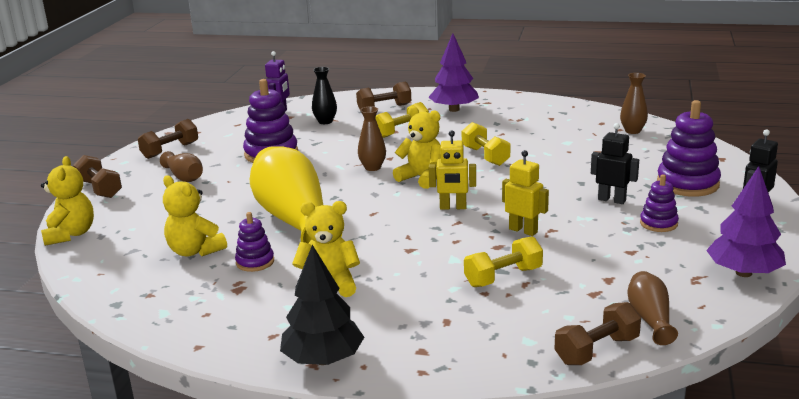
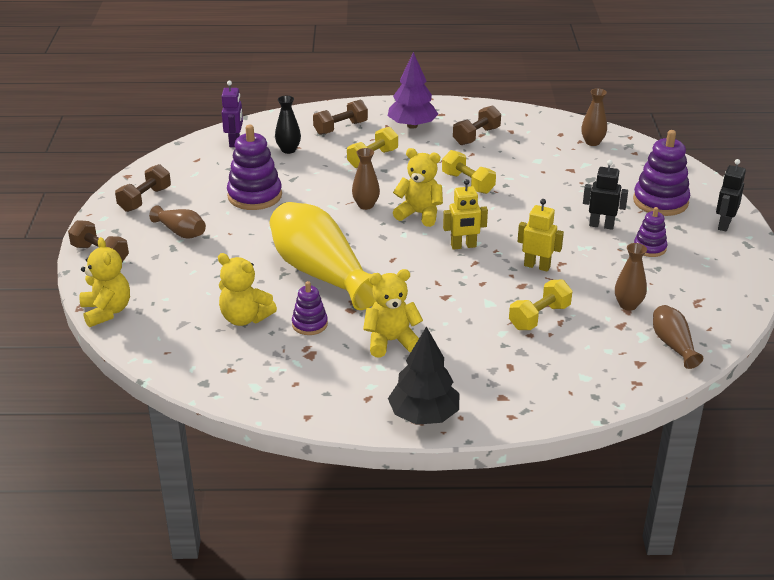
camera: 15 degrees left, 10 degrees up
brown dumbbell [555,302,641,365] -> brown dumbbell moved to [453,105,501,145]
purple tree [706,166,786,277] -> none
none -> brown vase [615,243,647,311]

